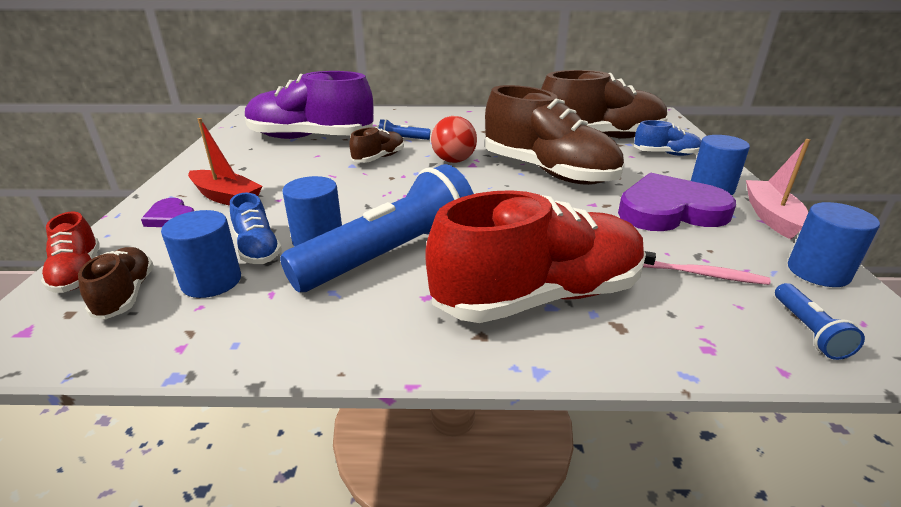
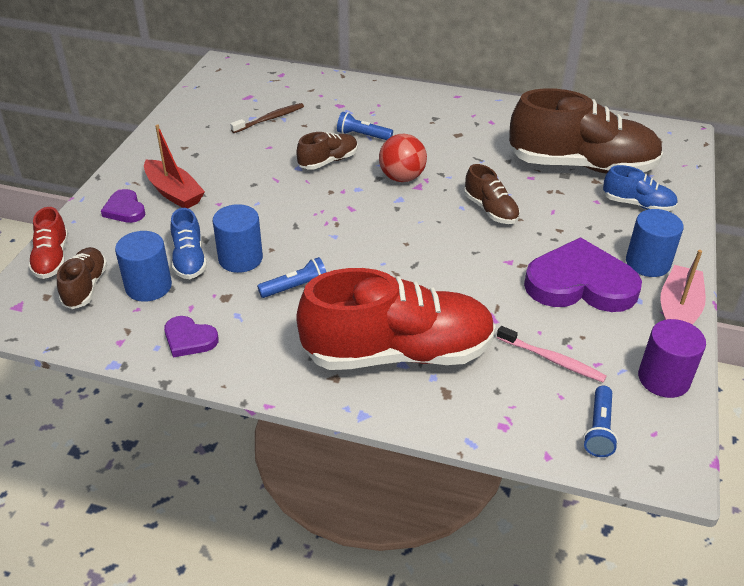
camera: 15 degrees right, 10 degrees up
purple shoe [245,71,373,139] -> brown toothbrush [230,103,304,133]
blue flashlight [280,164,474,292] -> blue flashlight [257,257,326,298], size x0.41
brown shoe [485,85,624,185] -> brown shoe [464,164,520,224], size x0.46
blue cylinder [788,202,880,287] -> purple cylinder [638,319,706,398]
none -> purple heart [164,316,219,358]

